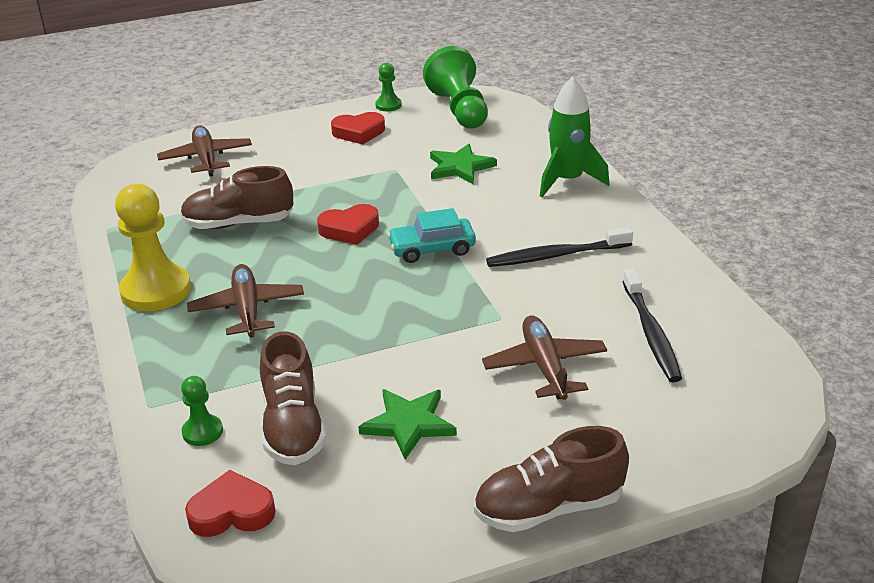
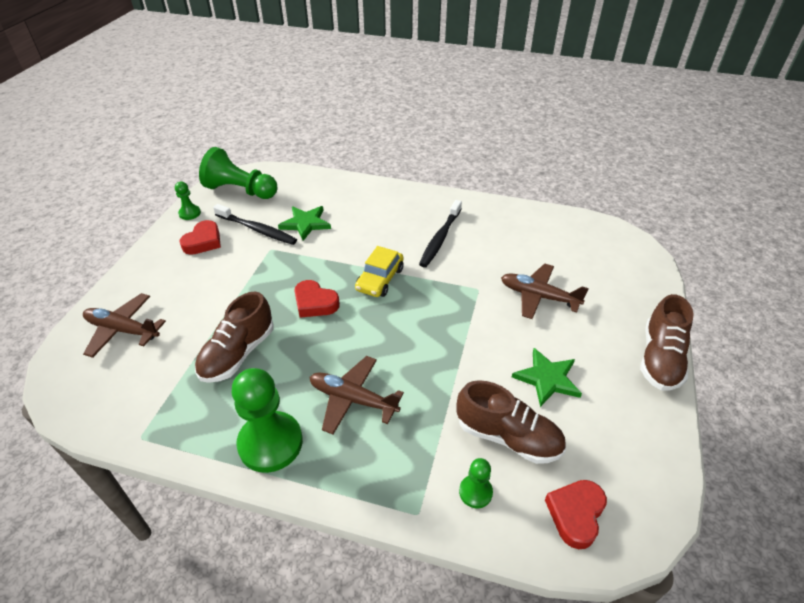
camera: 55 degrees left, 10 degrees up
yellow pawn [115,184,191,311] -> green pawn [232,368,303,473]
red heart [317,204,379,245] -> red heart turned 105 degrees clockwise [294,280,340,318]
turquoise car [387,208,476,263] -> yellow car [355,246,404,297]
green rocket [540,76,610,197] -> none
black toothbrush [622,268,682,382] -> black toothbrush moved to [213,204,297,245]

